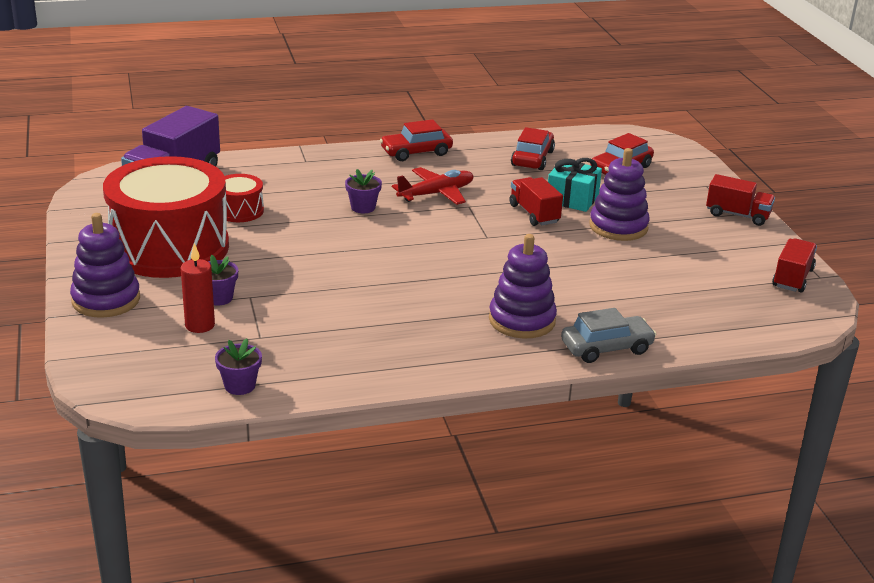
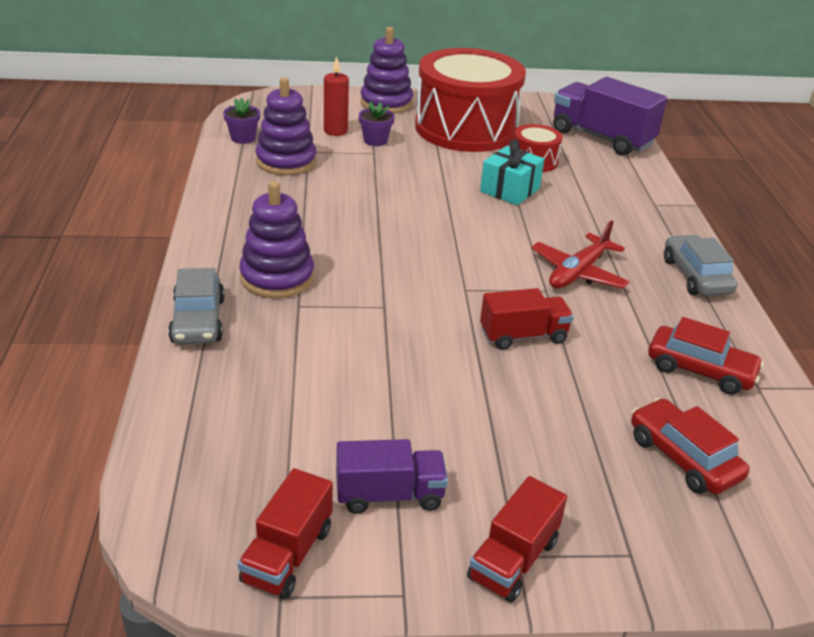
camera: 100 degrees right, 5 degrees up
purple flower pot [345,169,382,213] -> none
red car [380,119,453,161] -> grey car [664,235,737,296]
red plane [392,167,474,205] -> red plane turned 60 degrees clockwise [531,220,630,288]
turquoise gift [548,158,602,212] -> turquoise gift moved to [480,139,544,205]
purple stacking toy [589,148,650,241] -> purple stacking toy moved to [256,77,316,175]
red truck [772,238,817,293] -> red truck turned 75 degrees clockwise [238,468,333,599]
none -> purple truck [336,439,448,514]

